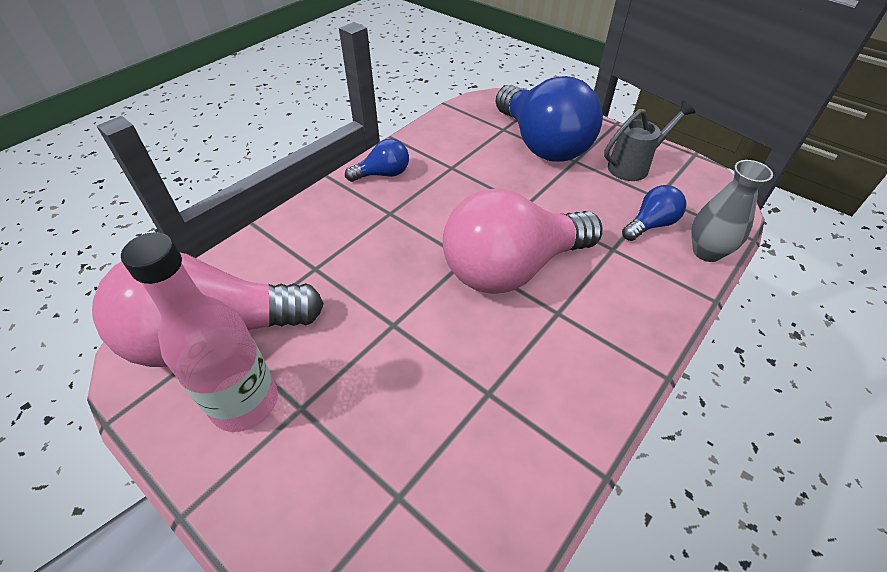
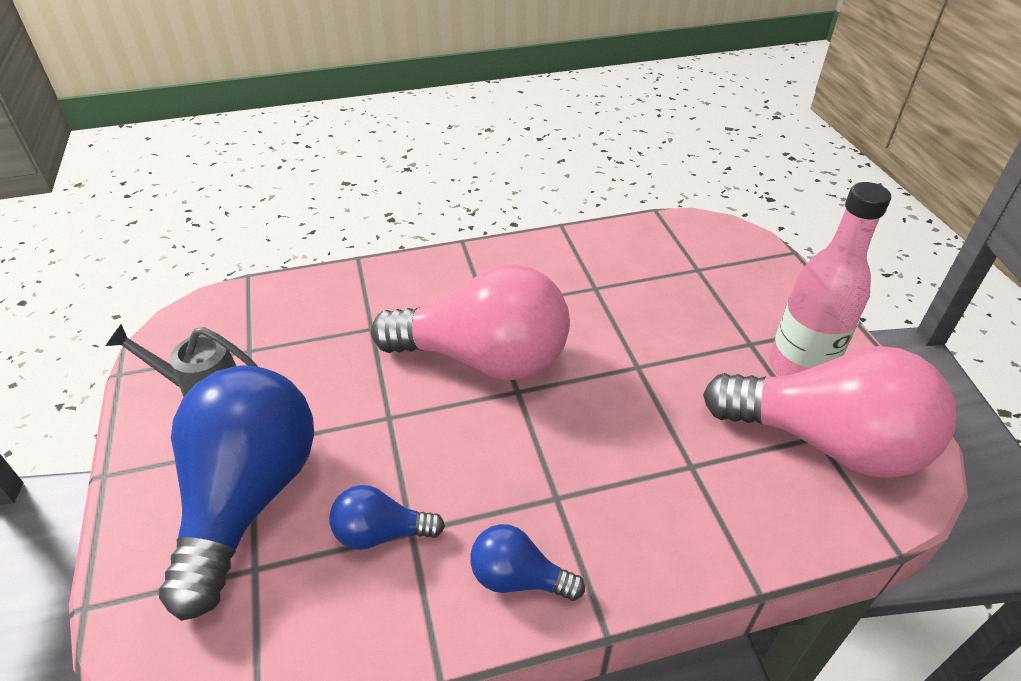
camera: 145 degrees left, 5 degrees down
blue light bulb [622,185,686,241] -> blue light bulb moved to [329,485,445,550]
grey vase [691,160,773,262] -> none

